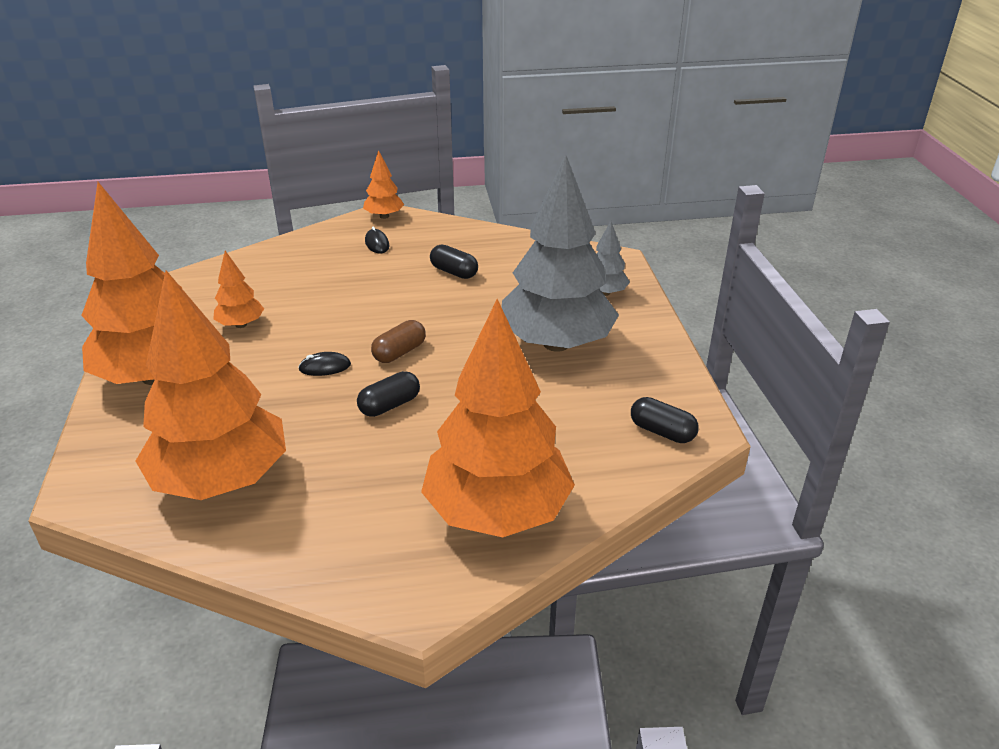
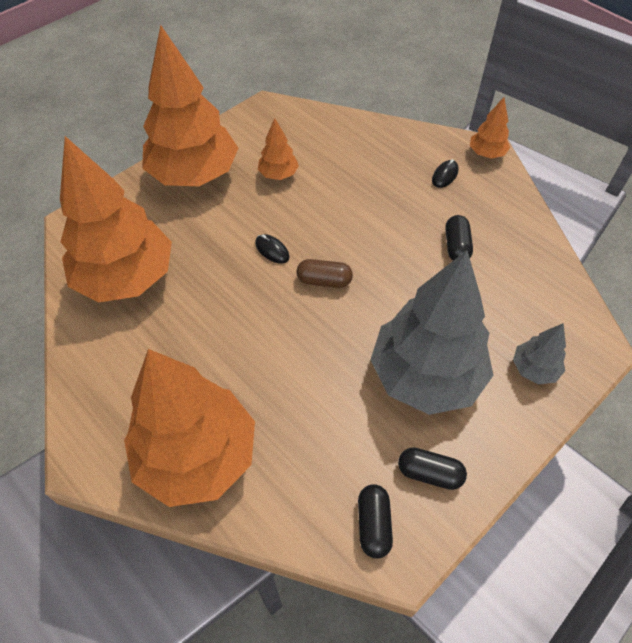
camera: 55 degrees right, 20 degrees up
black capsule [357,371,420,417] -> black capsule moved to [398,447,467,490]

